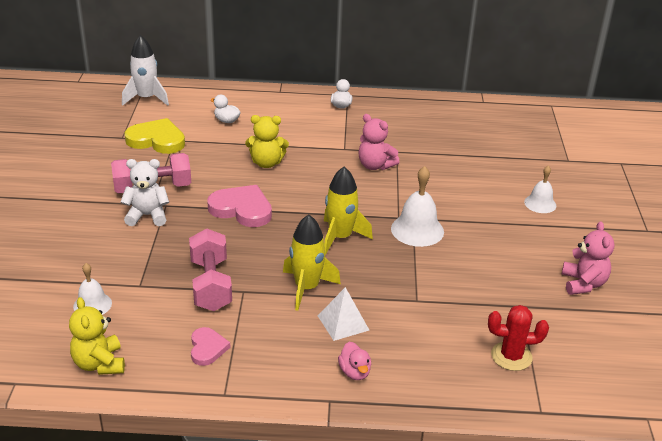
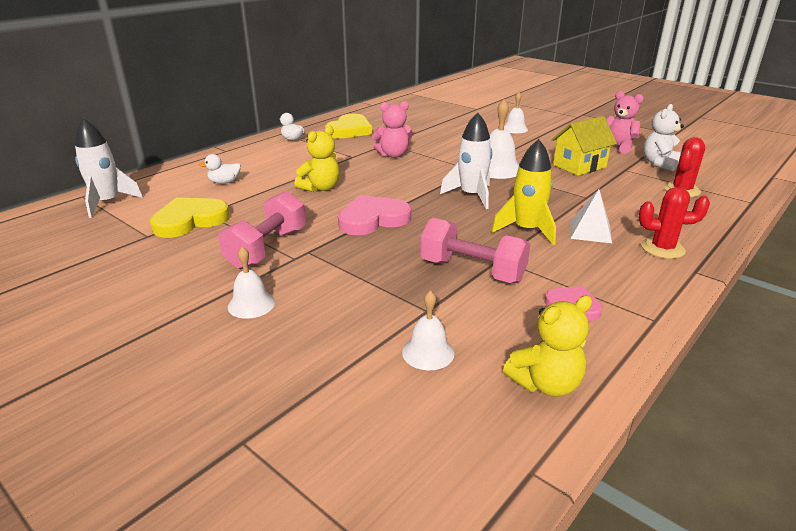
camera: 50 degrees left, 5 degrees down
yellow teddy bear [69,297,125,375] -> yellow teddy bear turned 45 degrees counterclockwise [503,295,592,397]
white teddy bear [121,159,169,226] -> white teddy bear moved to [643,104,684,171]
yellow rocket [324,167,373,255] -> white rocket [440,113,492,209]
pink duck [338,342,371,380] -> red cactus [639,187,710,259]
none -> white bell [228,247,275,319]
none -> yellow heart [325,114,372,139]
none -> yellow house [551,116,617,176]

